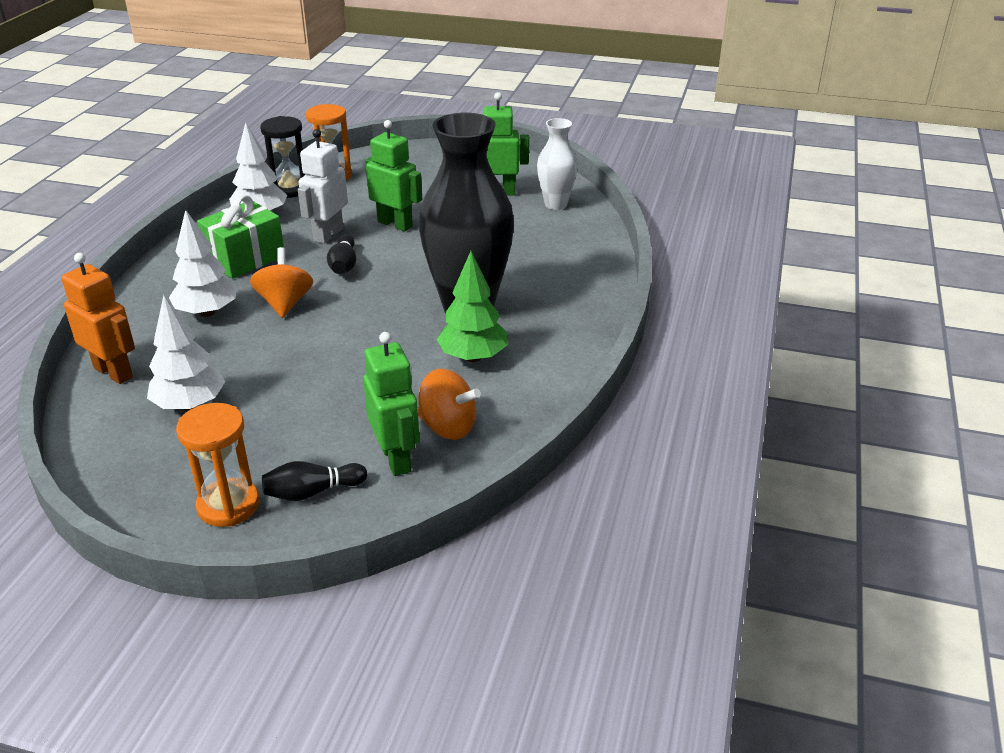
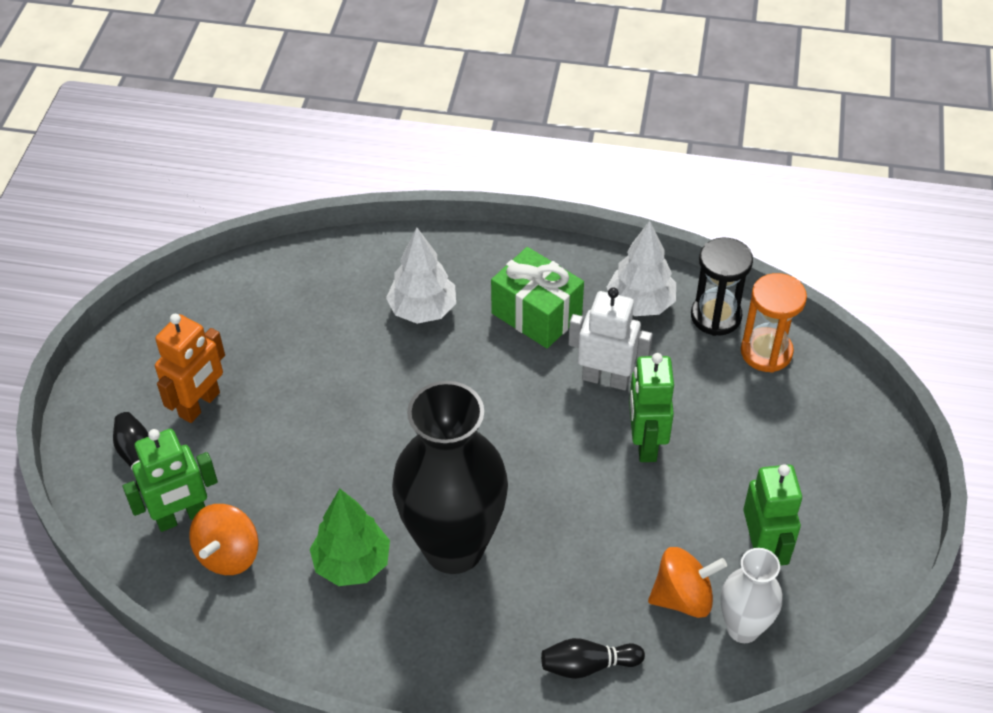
camera: 85 degrees right, 15 degrees up
orange robot [61,253,135,384] -> orange robot moved to [155,314,225,423]
white tree [147,295,225,411] -> none
orange hourglass [176,403,259,527] -> none
orange spinning top [250,247,313,318] -> orange spinning top moved to [648,547,727,618]
black bowling pin [327,234,356,274] -> black bowling pin moved to [541,638,645,679]
green robot [365,120,422,232] -> green robot turned 150 degrees clockwise [629,353,674,462]

